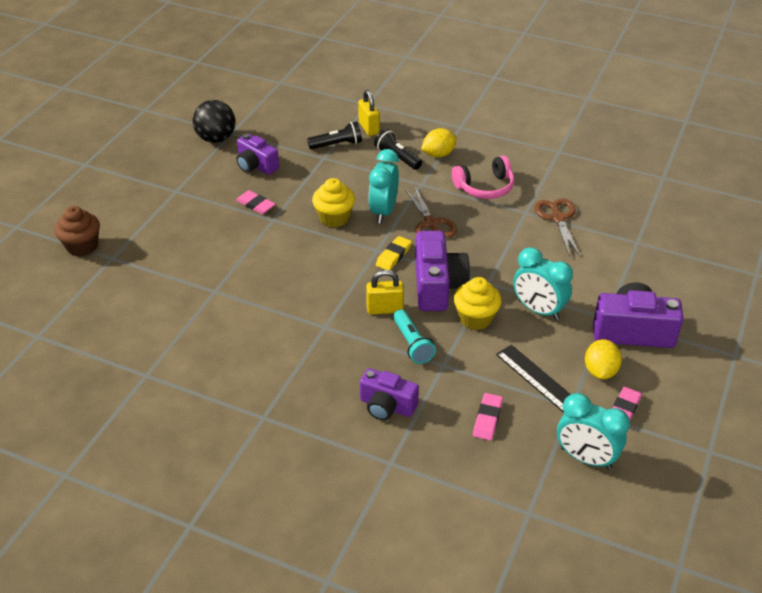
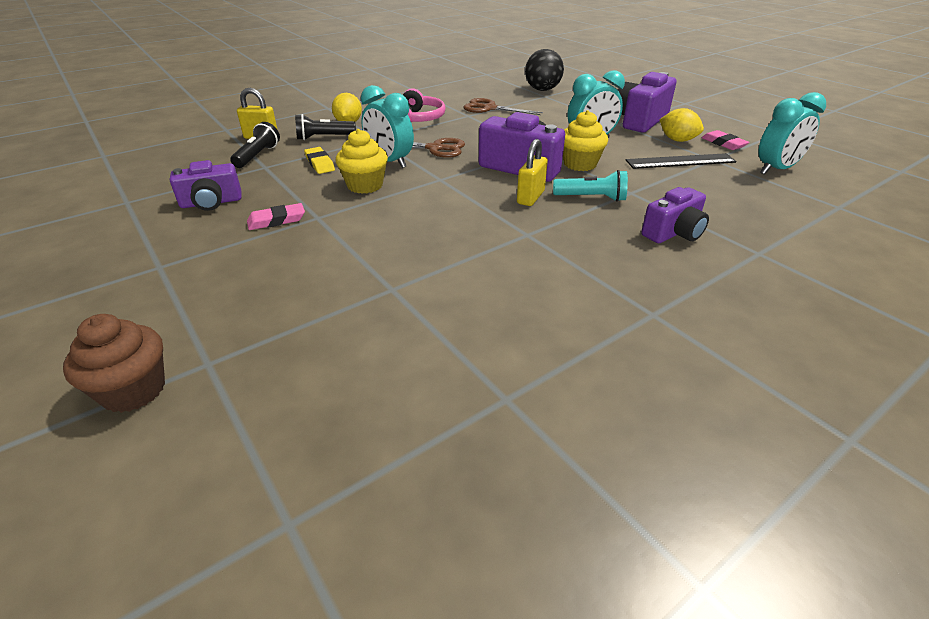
camera: 60 degrees left, 5 degrees down
black ball [193,100,236,143] -> black ball moved to [525,49,564,91]
yellow eraser [376,236,412,270] -> yellow eraser moved to [304,147,335,174]
pink eraser [473,393,503,440] -> none

